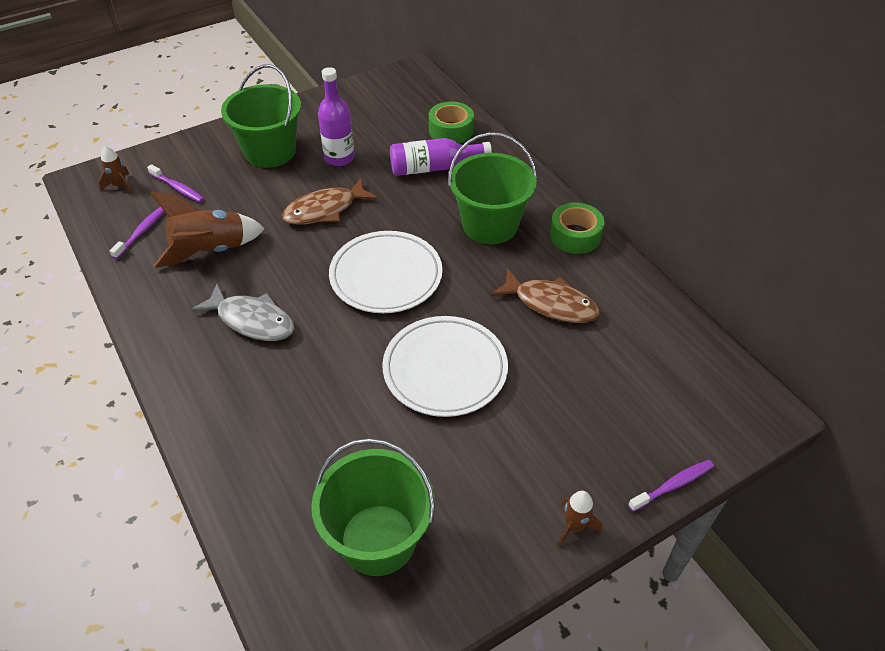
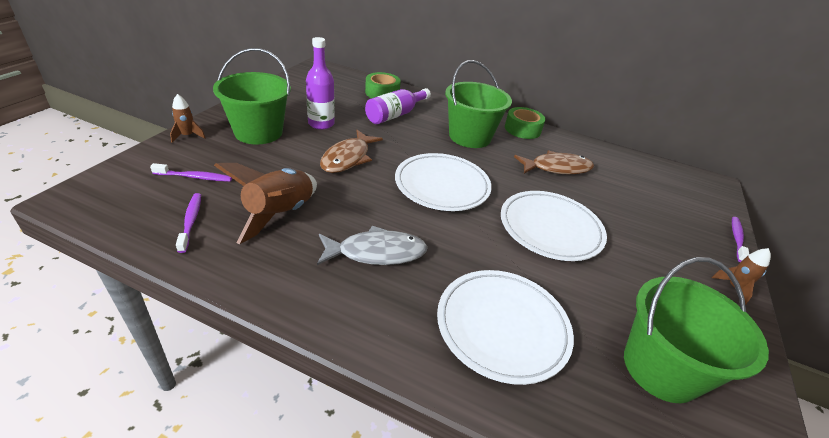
camera: 40 degrees left, 10 degrees down
brown rocket [99,146,133,194] -> brown rocket moved to [170,94,205,142]
none -> white plate [437,270,574,385]

